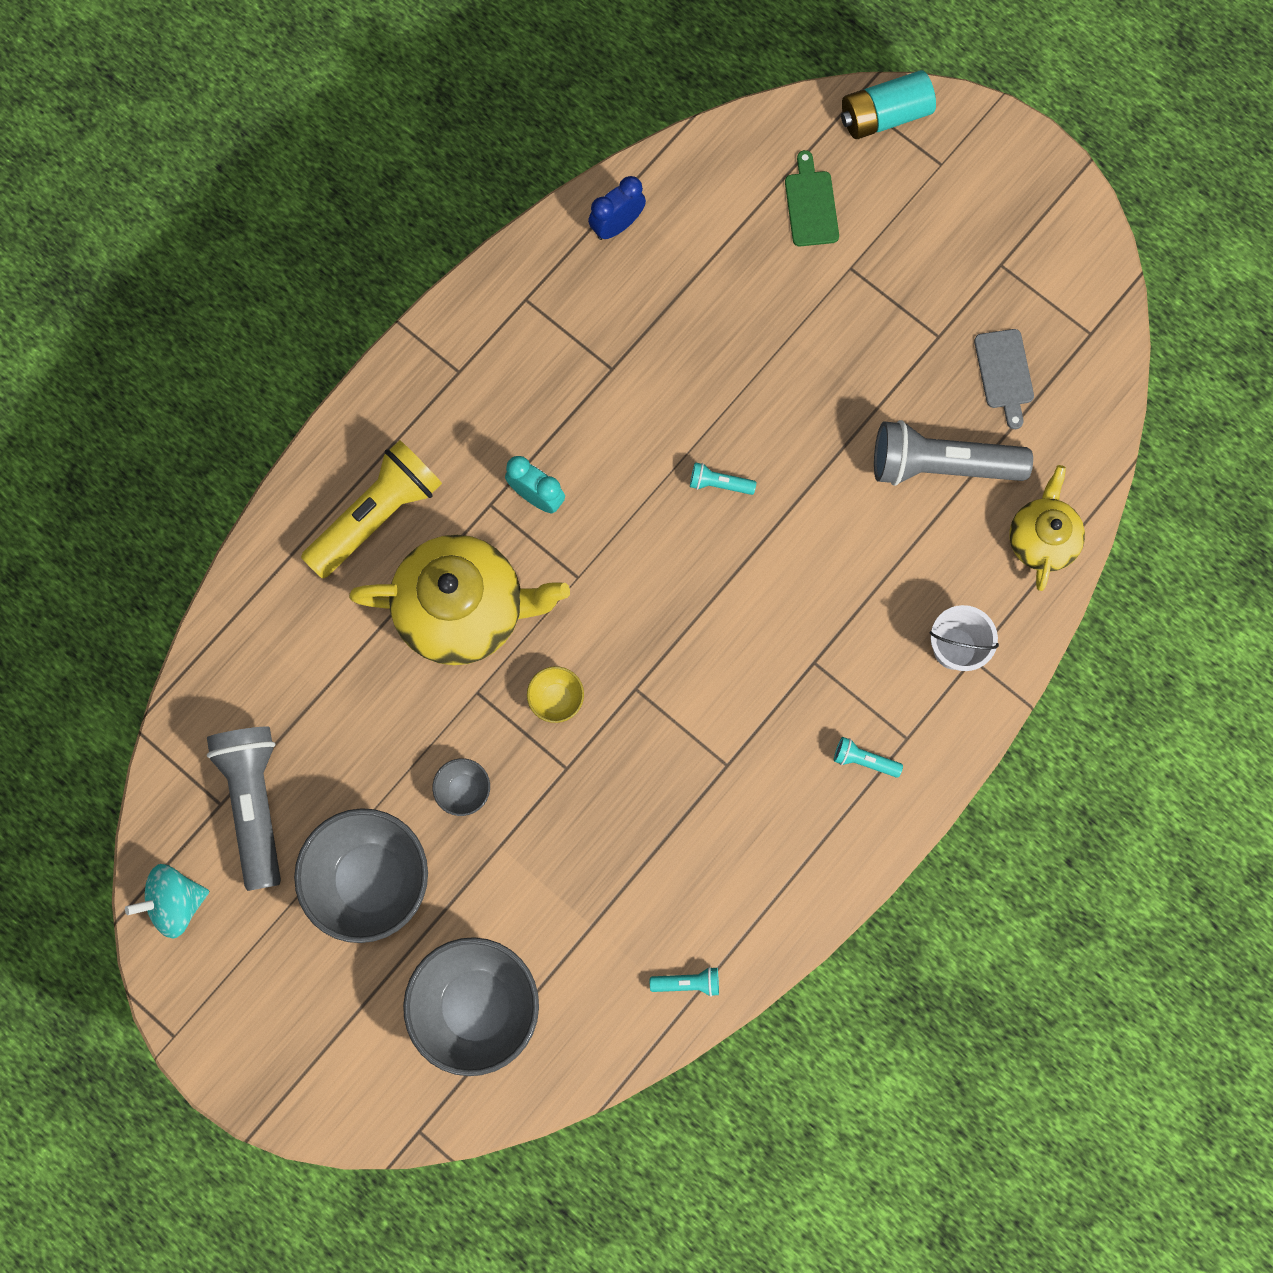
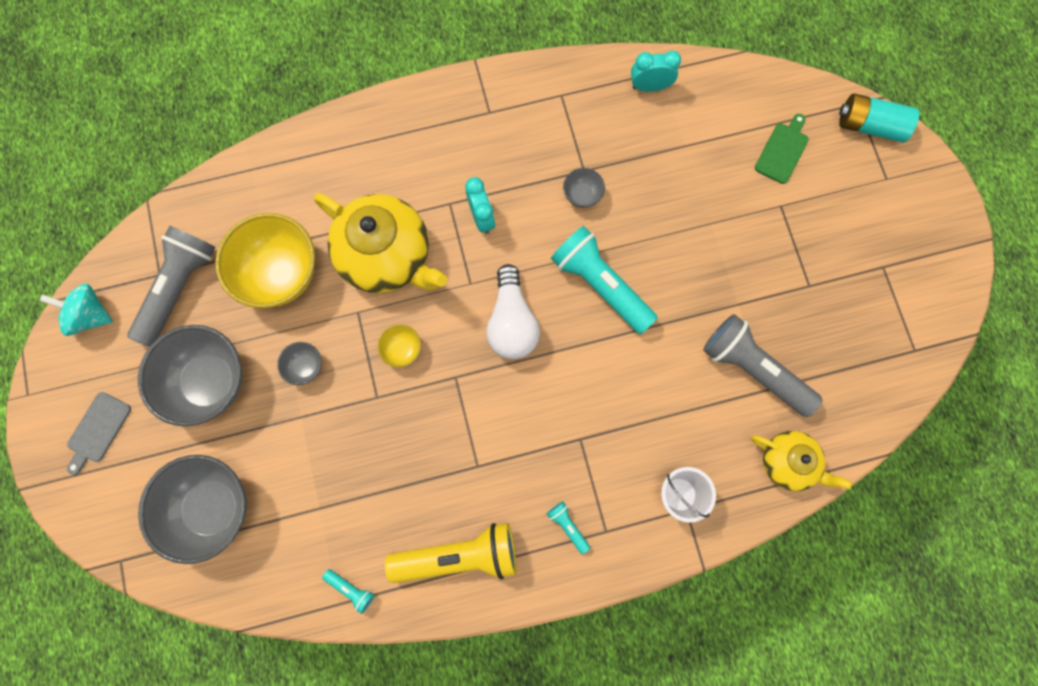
camera: 35 degrees right, 0 degrees up
yellow flashlight [301,440,442,579] -> yellow flashlight moved to [385,523,517,583]
blue clock [588,176,646,240] -> turquoise clock [631,51,681,92]
turquoise flashlight [690,462,756,495] -> turquoise flashlight [551,226,658,334], size x2.34
grey cutting board [974,329,1034,429] -> grey cutting board moved to [67,392,131,475]
yellow teapot [1009,465,1085,591] -> yellow teapot turned 75 degrees clockwise [751,431,852,491]
none -> yellow bowl [215,213,315,308]
none -> white light bulb [486,264,540,359]
none -> grey bowl [563,168,605,208]

